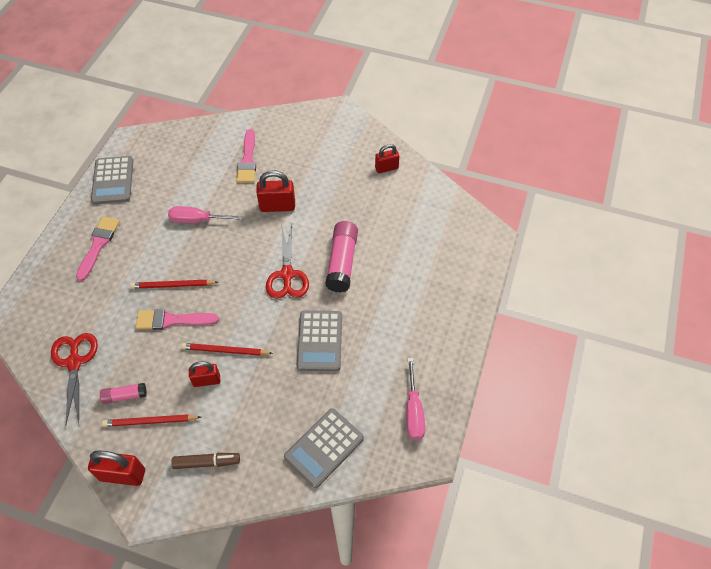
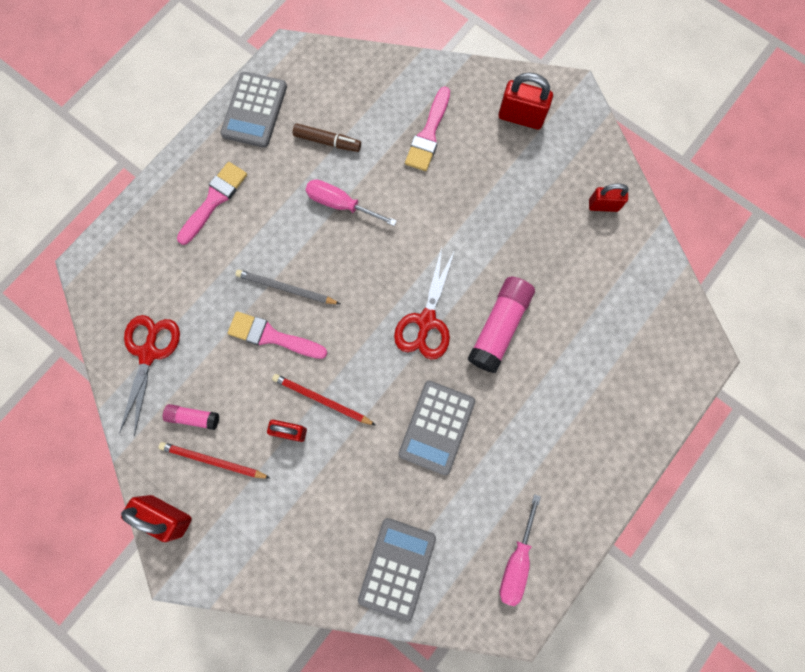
camera: 20 degrees right, 20 degrees up
red pencil [130,280,218,289] -> grey pencil [236,270,340,304]
brown marker [171,453,240,469] -> brown marker moved to [293,123,361,152]
red padlock [256,170,295,212] -> red padlock moved to [498,73,553,129]
grey calculator [284,408,364,488] -> grey calculator turned 135 degrees clockwise [358,518,436,622]

